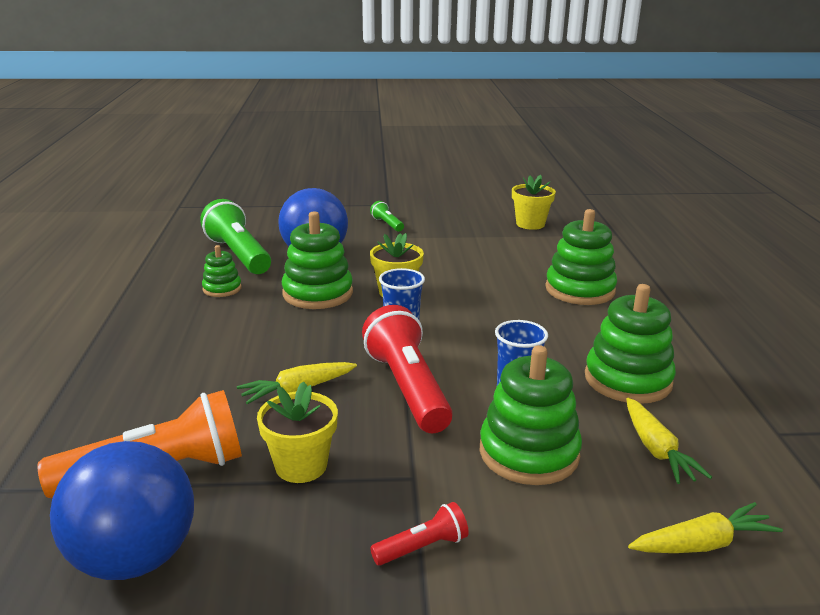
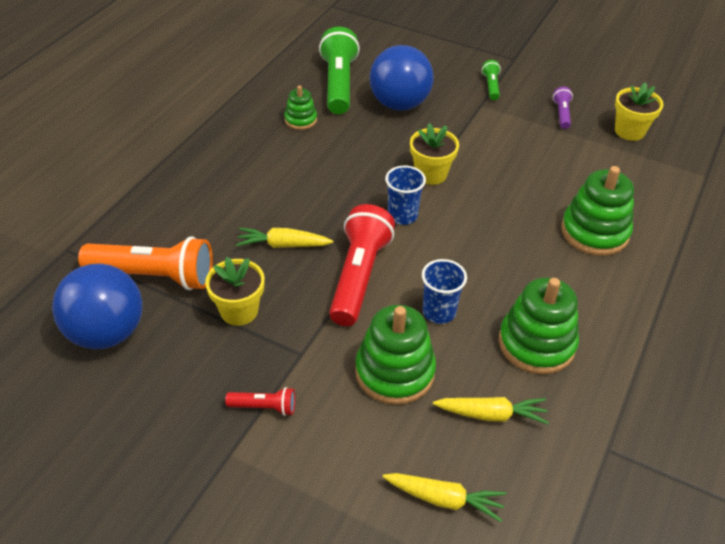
camera: 30 degrees right, 20 degrees up
green stacking toy [282,211,353,309] -> none
yellow carrot [626,398,712,484] -> yellow carrot turned 105 degrees counterclockwise [433,397,549,424]
none -> purple flashlight [553,87,573,129]

